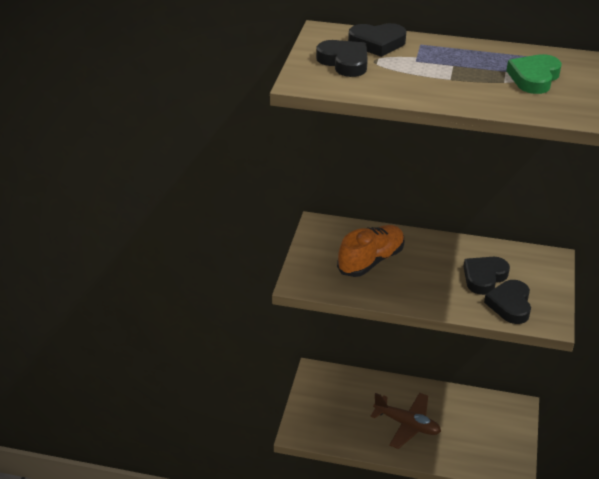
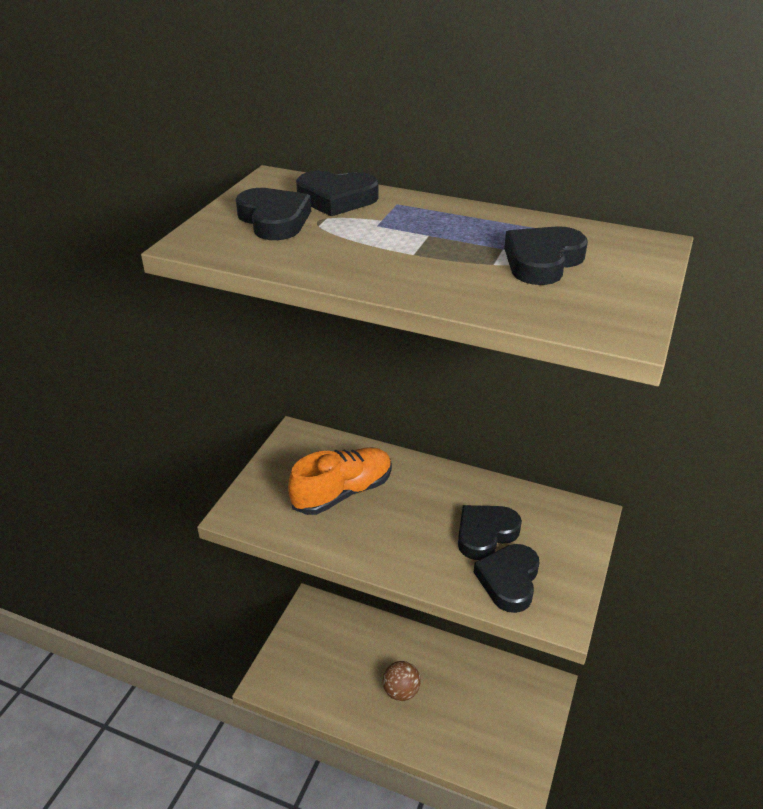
camera: 10 degrees right, 0 degrees up
brown plane [370,392,441,449] -> brown ball [383,661,421,701]
green heart [506,54,562,94] -> black heart [504,226,588,285]

